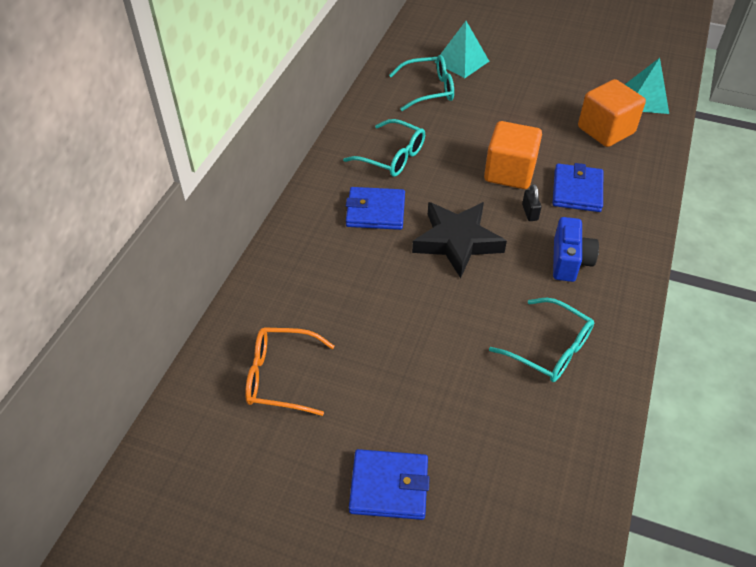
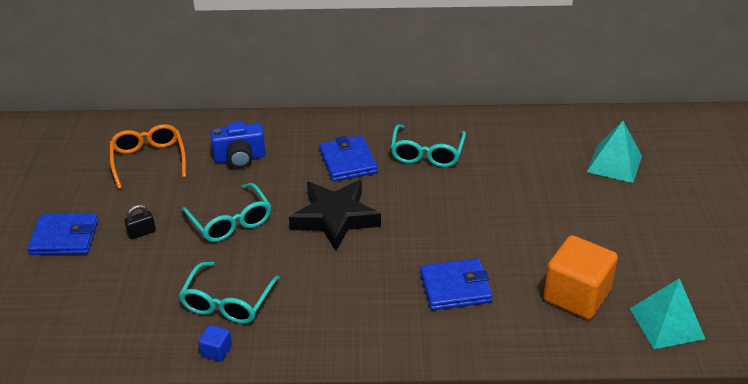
camera: 70 degrees right, 10 degrees down
blue wallet [349,449,430,520] -> blue wallet turned 75 degrees counterclockwise [27,213,98,255]
turquoise glasses [389,55,454,111] -> turquoise glasses moved to [182,183,271,242]
orange cube [484,121,542,189] -> none
black padlock [522,184,542,221] -> black padlock moved to [124,205,156,239]
blue camera [553,217,599,282] -> blue camera moved to [210,122,266,168]
none -> blue cube [198,325,232,362]

